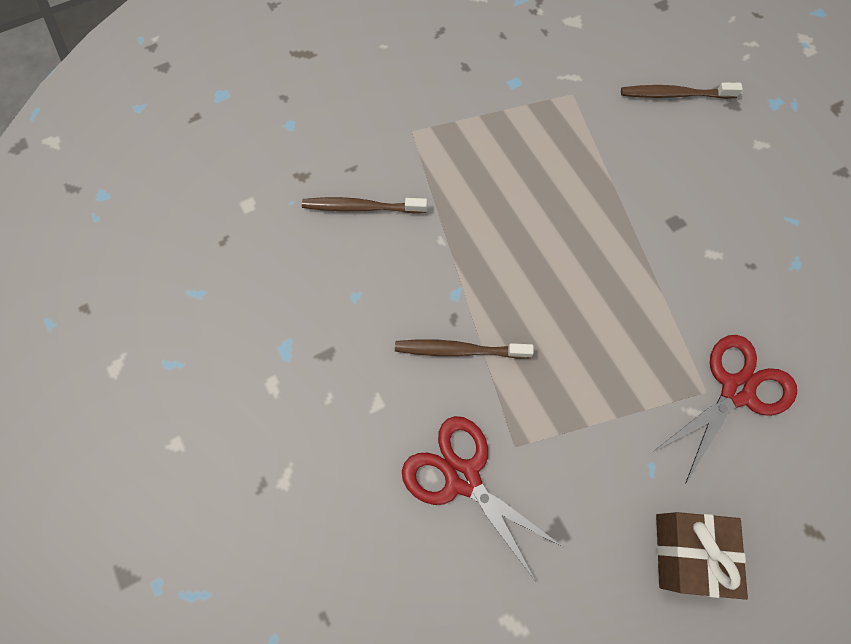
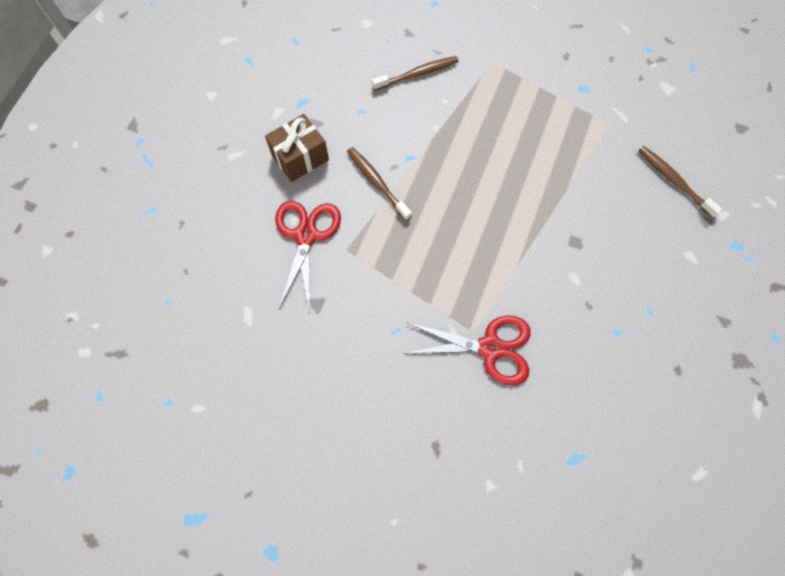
camera: 50 degrees right, 0 degrees up
brown toothbrush [302,197,427,214] -> brown toothbrush turned 105 degrees clockwise [372,56,459,91]
brown gift [656,512,748,600] -> brown gift moved to [265,114,329,182]

